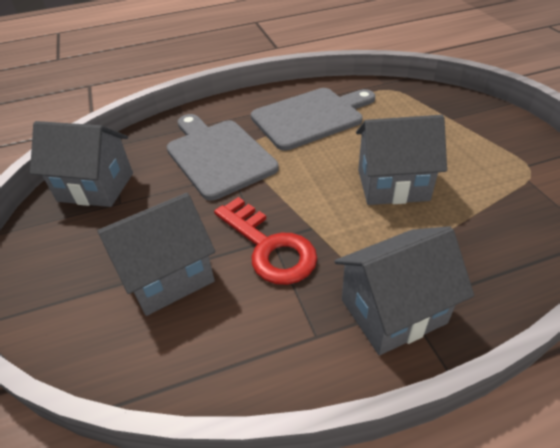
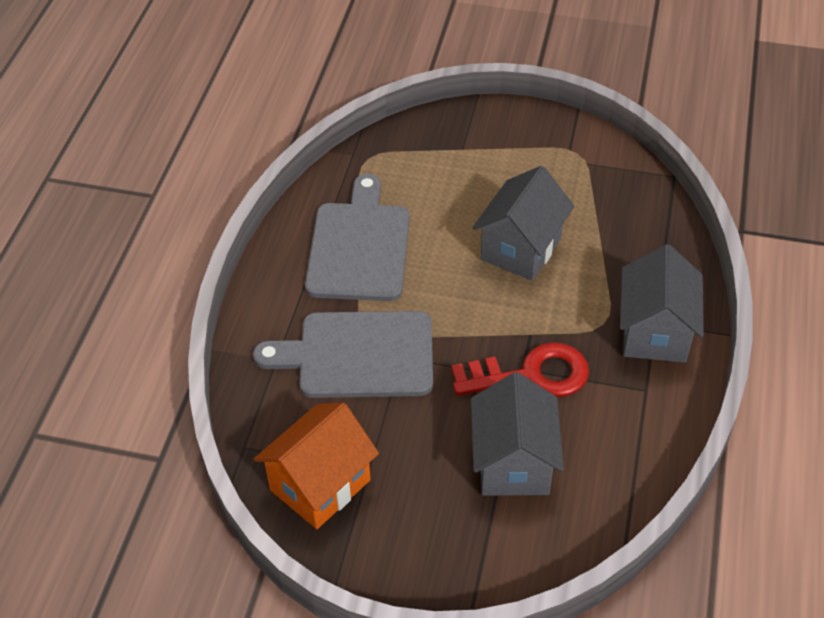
camera: 60 degrees left, 5 degrees up
grey house [30,121,133,207] -> orange house [254,403,379,529]

